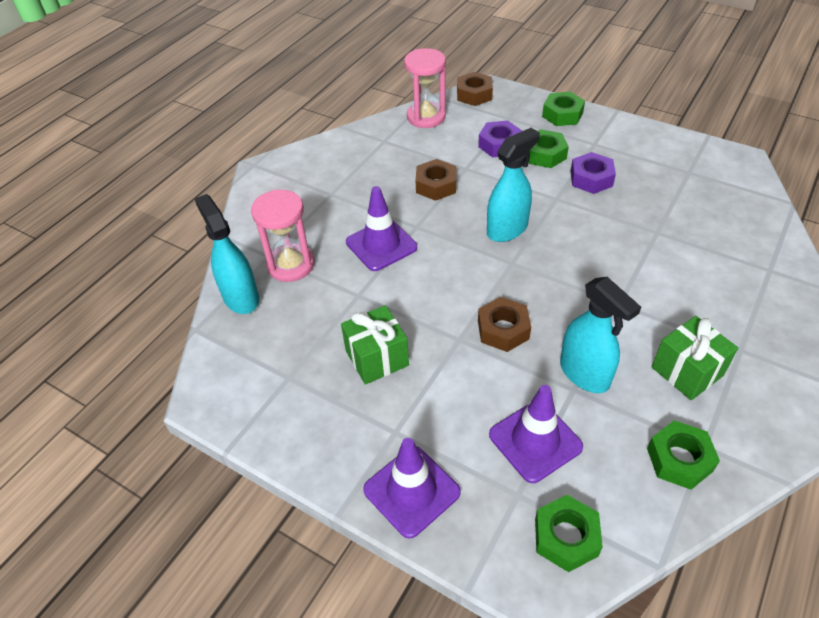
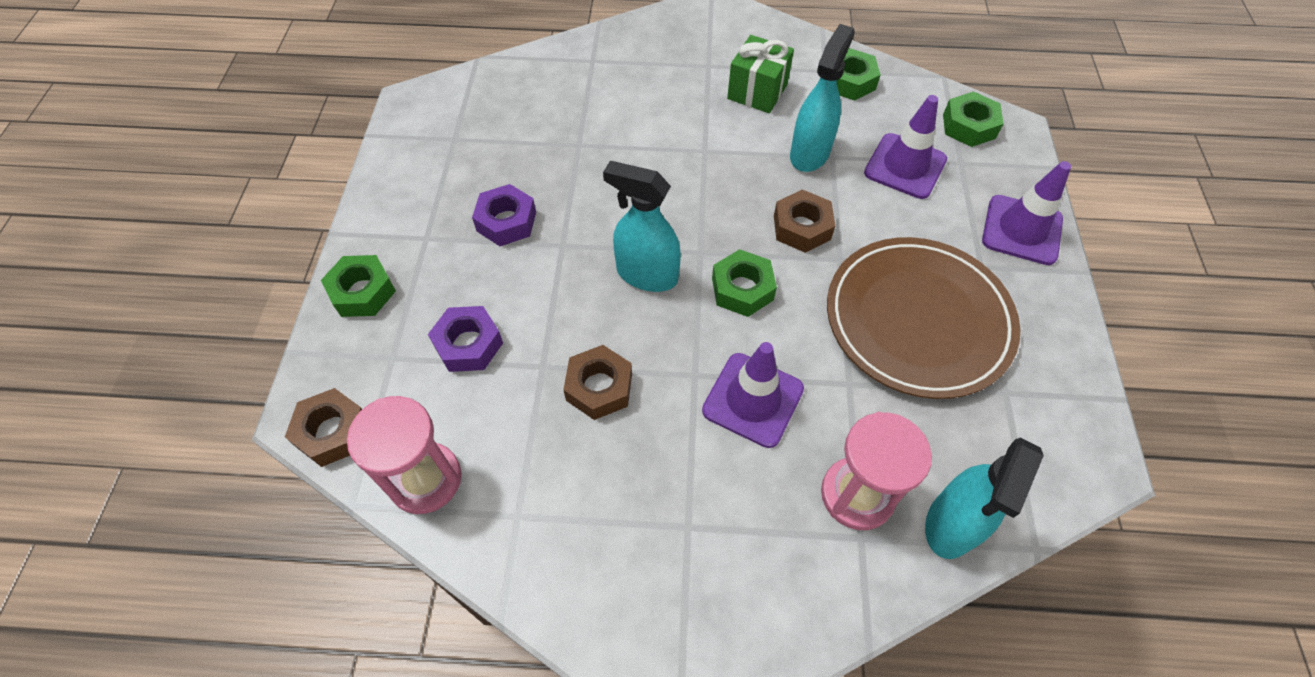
camera: 120 degrees left, 10 degrees up
green gift [341,305,409,385] -> brown plate [827,237,1020,399]
green nut [529,129,569,168] -> green nut moved to [712,249,777,317]

